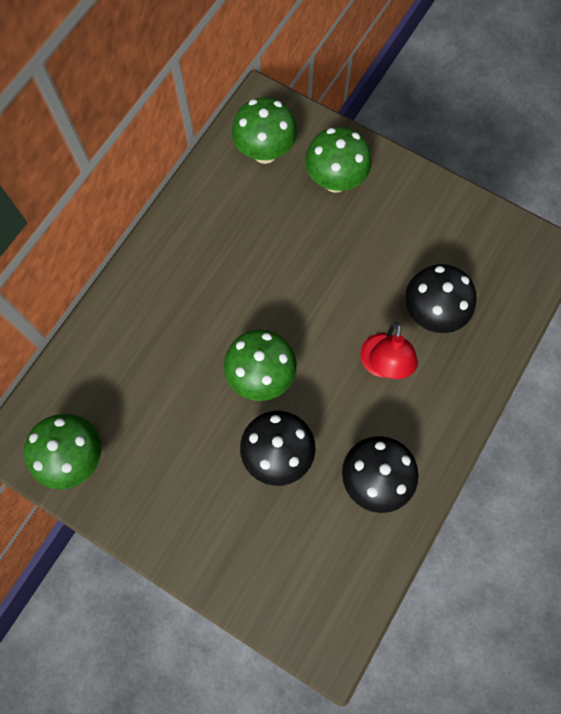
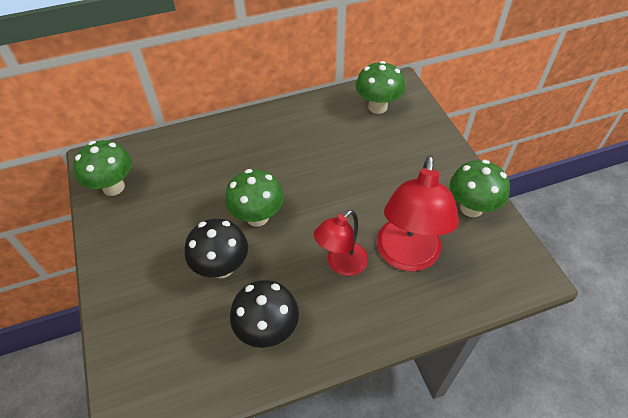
camera: 40 degrees right, 20 degrees down
green mushroom [305,127,372,193] -> green mushroom moved to [450,160,510,217]
black mushroom [405,264,477,333] -> red lamp [377,155,459,271]

